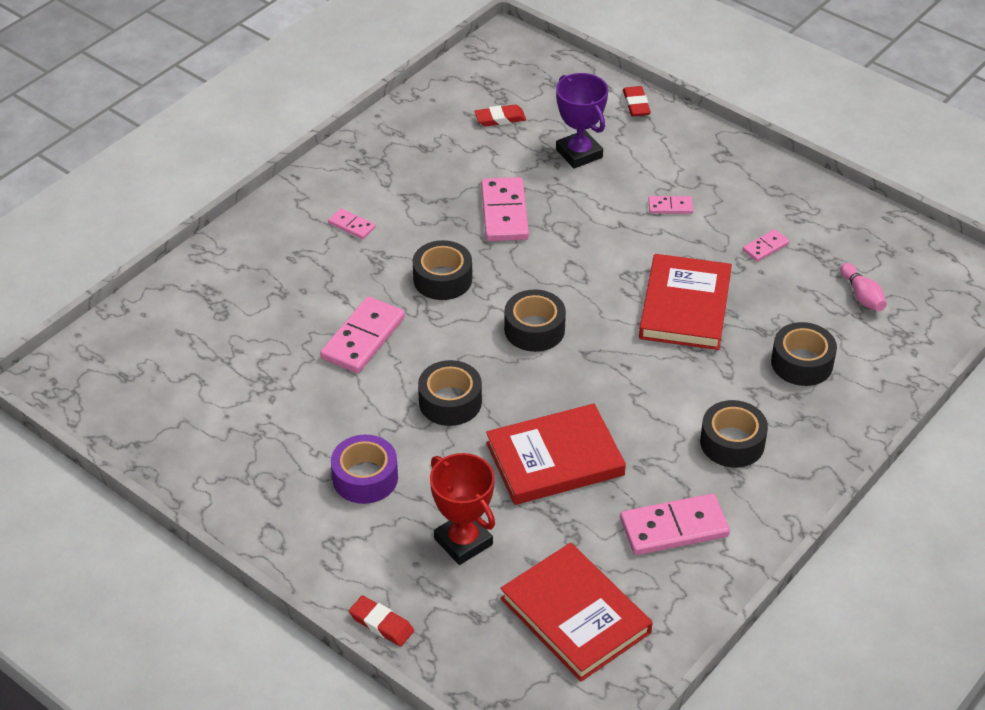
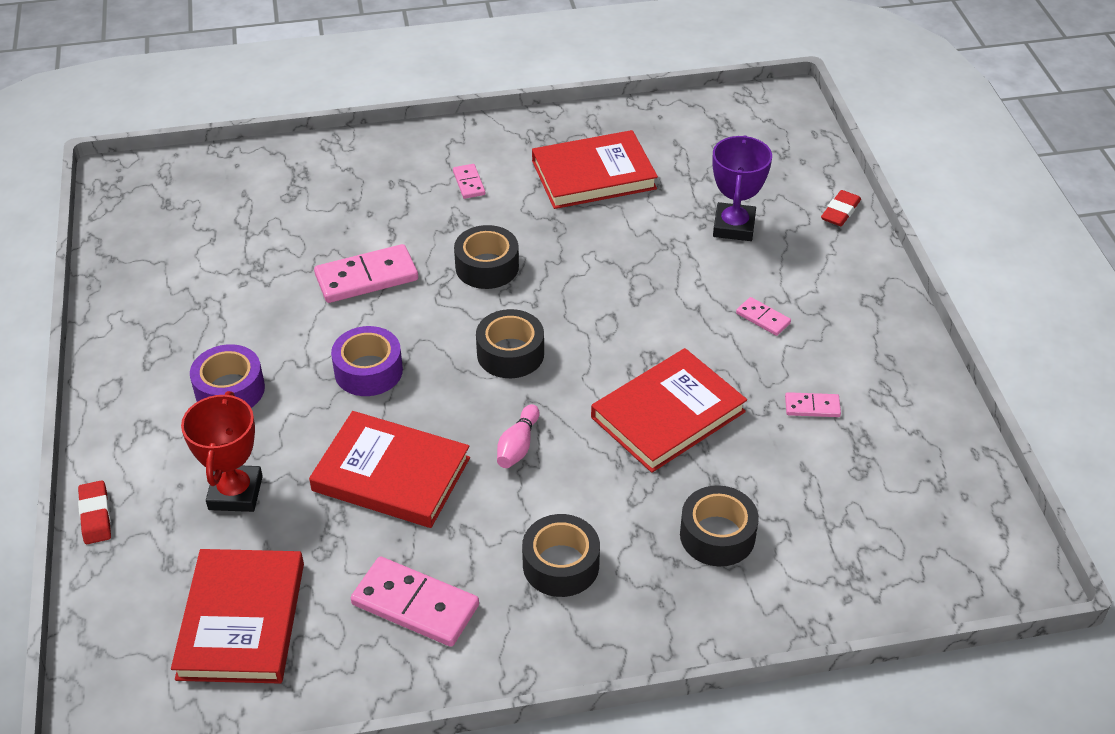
camera: 40 degrees right, 0 degrees up
black tape [418,360,482,426] -> purple tape [331,326,403,396]
red eraser [474,104,526,127] -> none
pink domino [481,177,529,241] -> none
pink bowling pin [840,263,887,312] -> pink bowling pin moved to [497,404,540,468]
none -> red book [532,130,658,209]

